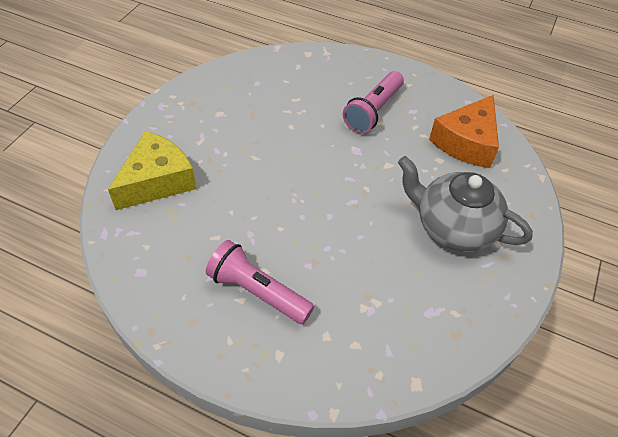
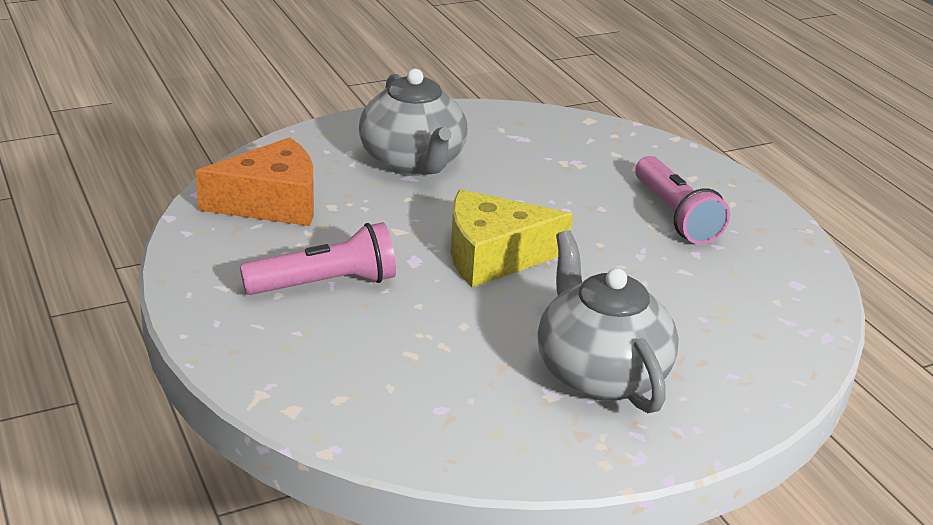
camera: 140 degrees left, 20 degrees down
yellow cheese [108,131,197,210] -> yellow cheese moved to [451,189,573,288]
none -> grey teapot [537,230,679,413]

